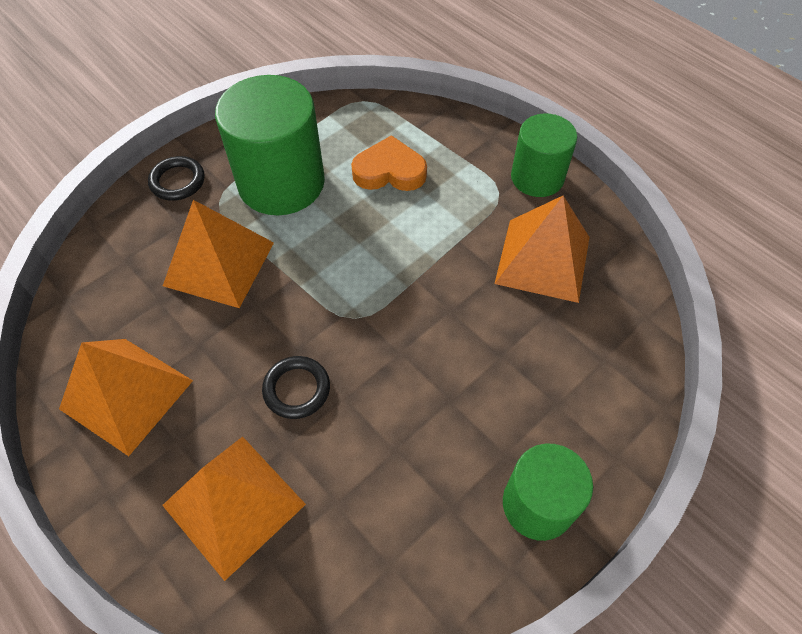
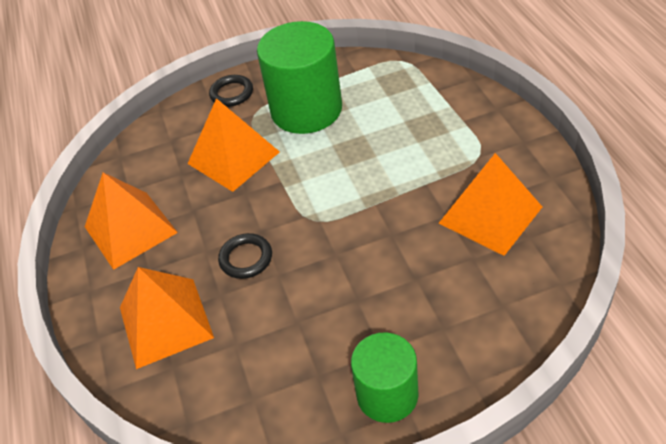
camera: 30 degrees right, 10 degrees down
orange heart [351,135,427,191] -> none
green cylinder [511,114,577,197] -> none

